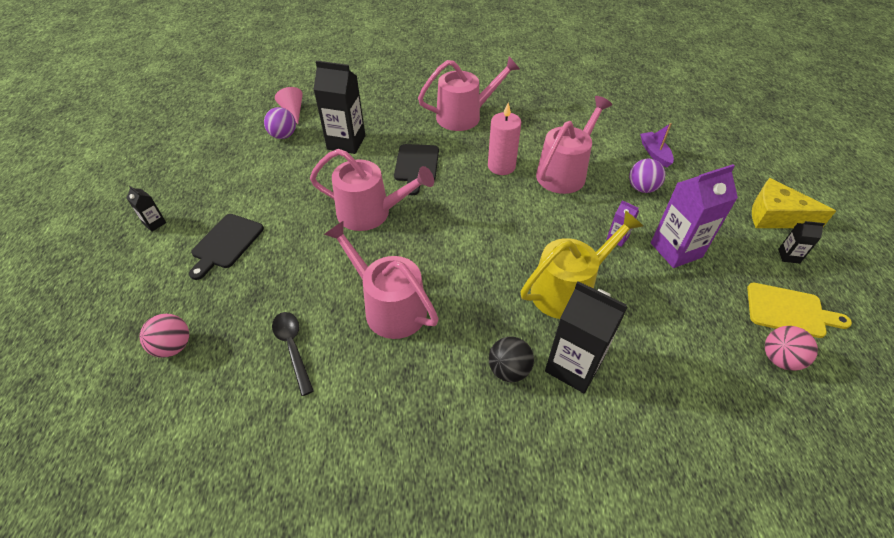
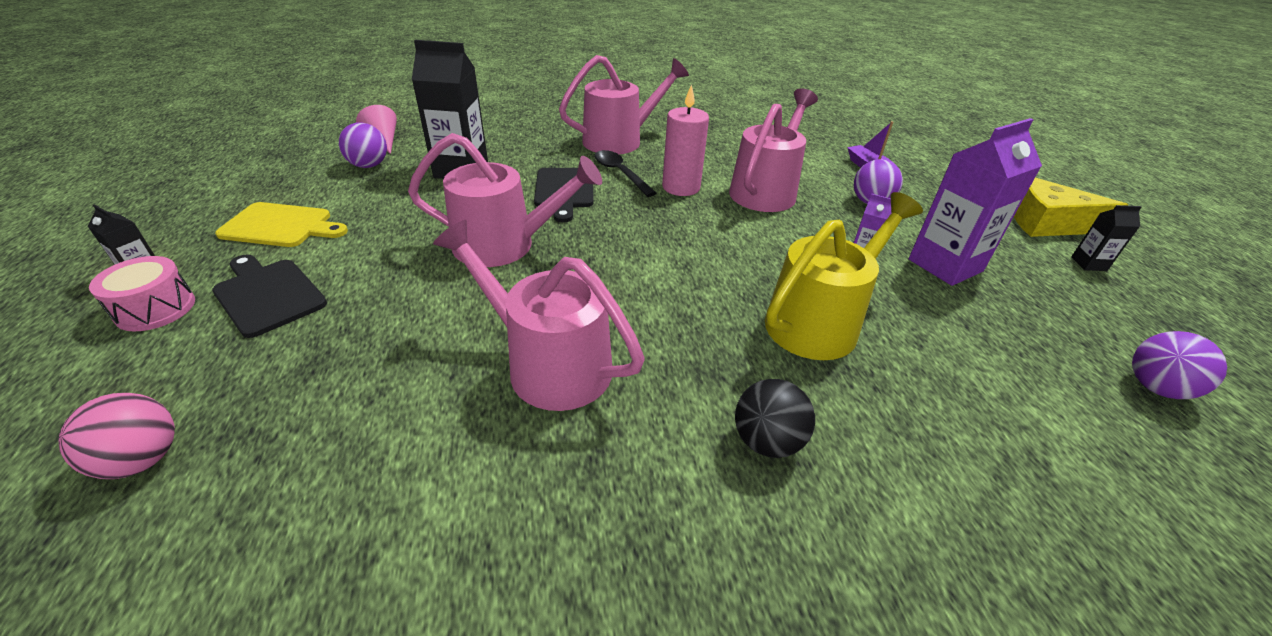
camera: 10 degrees left, 10 degrees down
black cutting board [189,214,264,280] -> black cutting board turned 120 degrees clockwise [212,255,327,338]
black spoon [272,312,314,396] -> black spoon moved to [594,150,657,197]
black carton [545,281,628,393] -> none
yellow cutting board [747,283,852,338] -> yellow cutting board moved to [215,202,348,247]
pink ball [765,326,818,370] -> purple ball [1132,331,1227,399]
none -> pink drum [89,256,195,331]

